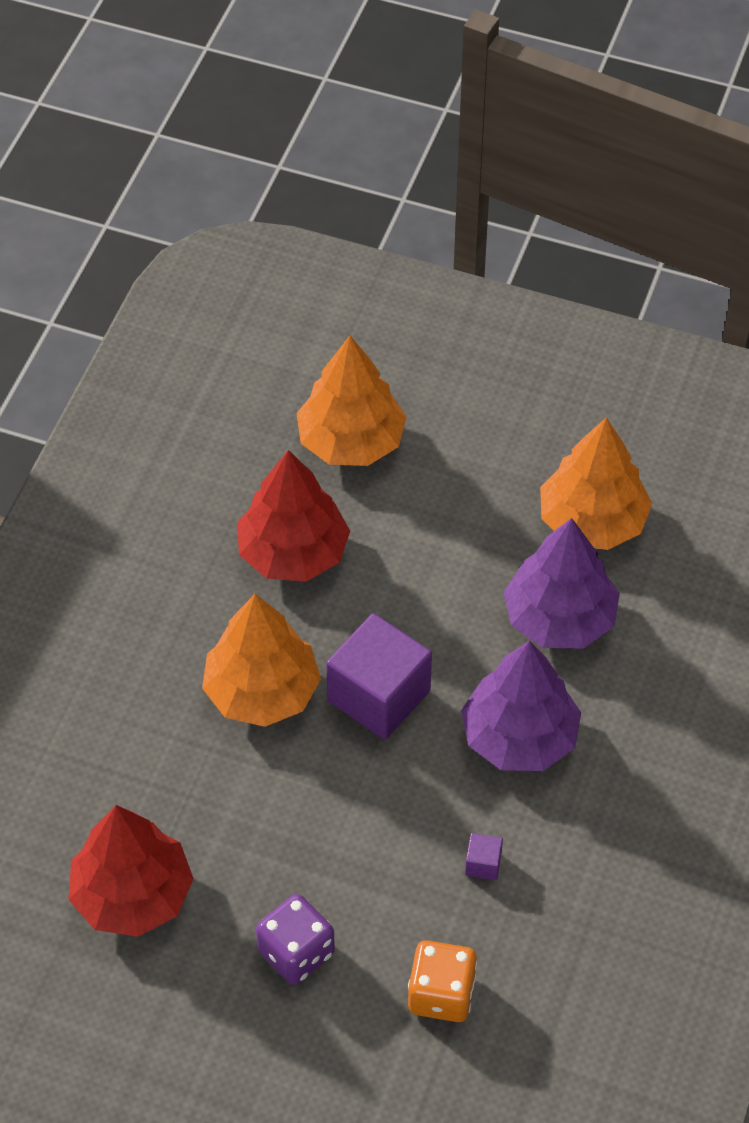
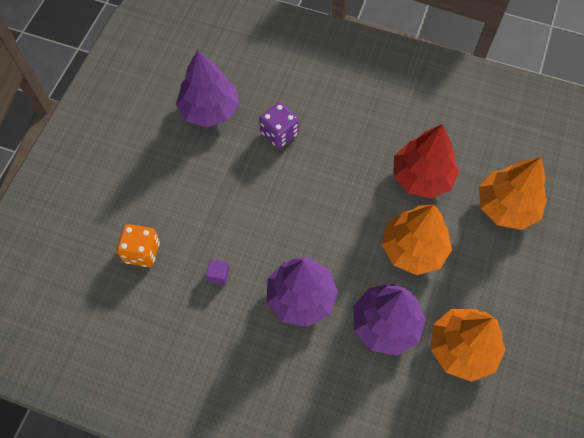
camera: 90 degrees right, 10 degrees up
red tree [68,805,194,937] -> purple tree [176,50,239,127]
orange tree [202,594,321,727] -> orange tree moved to [382,204,452,275]
purple dice [256,894,335,985] -> purple dice moved to [259,102,299,148]
purple cube [326,613,432,740] -> none

